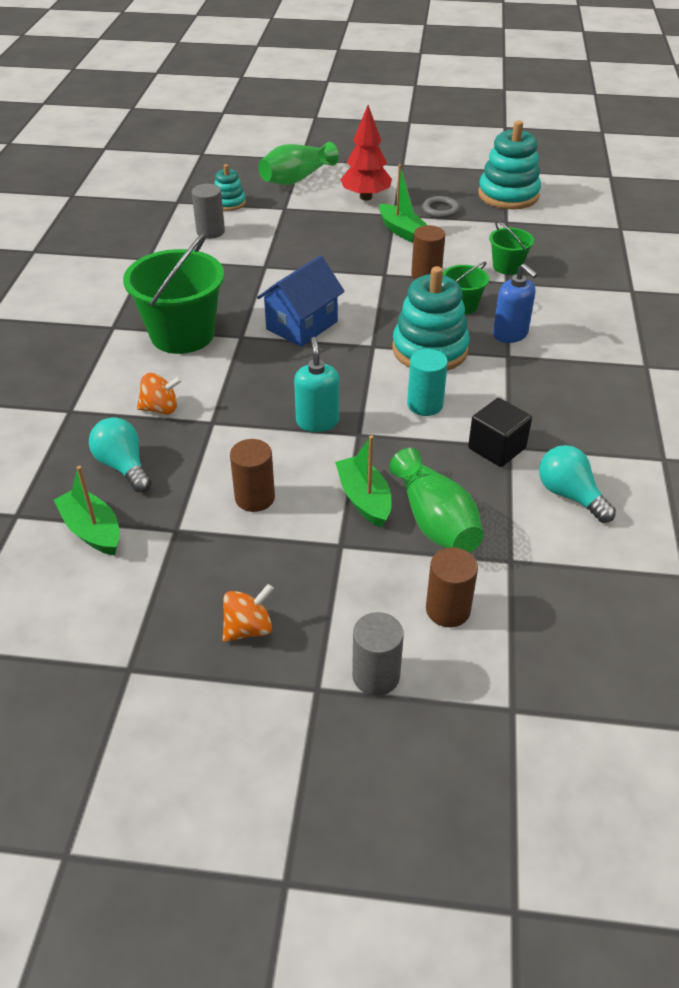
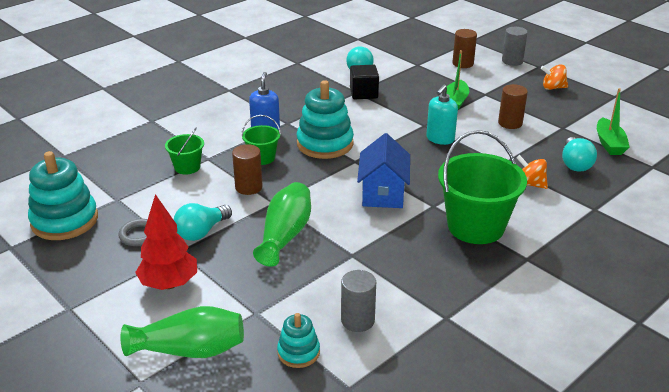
camera: 140 degrees left, 10 degrees down
blue house [257,255,345,347] -> blue house turned 75 degrees counterclockwise [357,133,410,208]
green boat [379,164,427,242] -> turquoise light bulb [174,203,232,241]
green vase [389,448,484,553] -> green vase moved to [253,182,311,267]
turquoise cylinder [407,349,448,416] -> none

